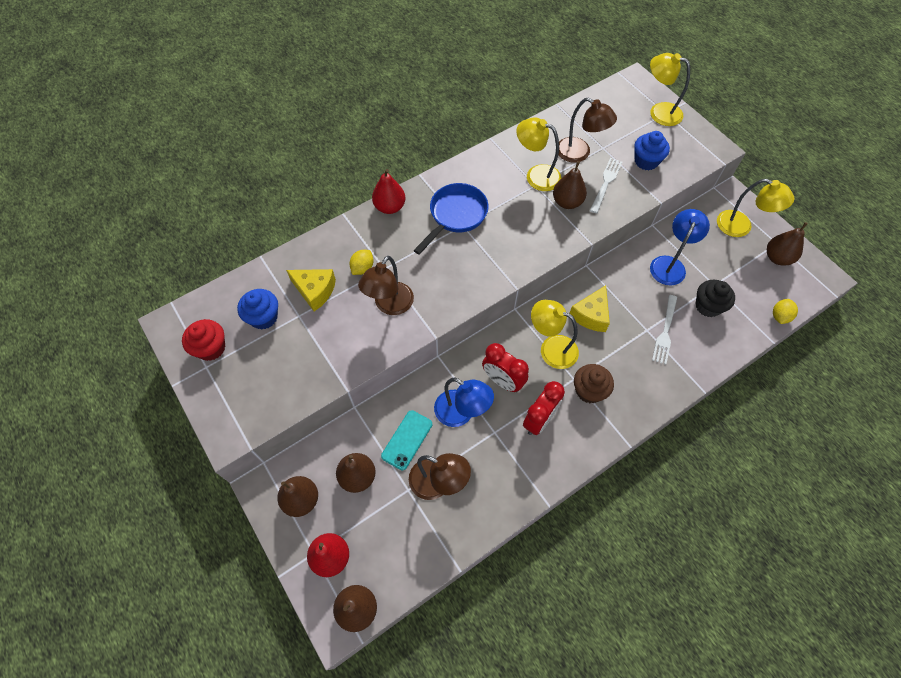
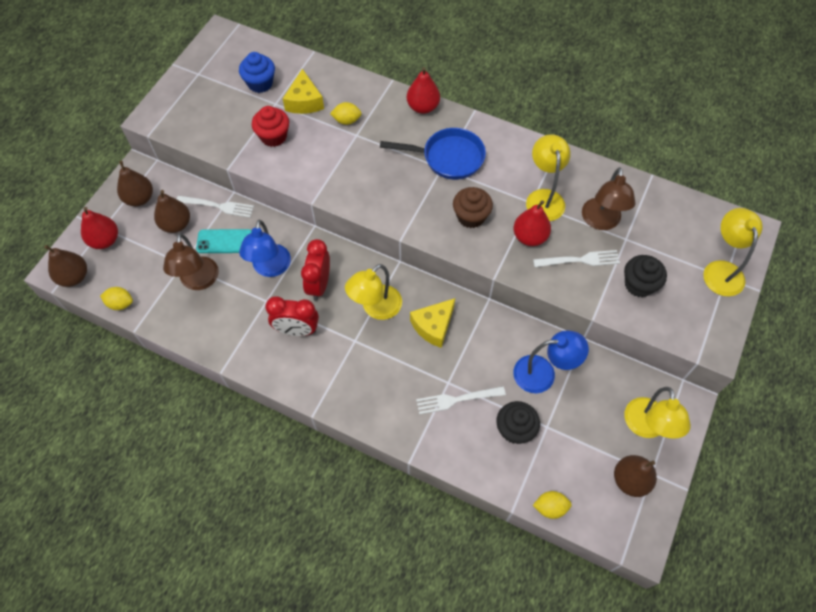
camera: 60 degrees right, 0 degrees up
red cupcake [182,319,225,361] -> red cupcake moved to [252,106,289,147]
brown lamp [358,256,414,315] -> none
yellow lamp [531,300,579,369] -> yellow lamp turned 135 degrees counterclockwise [345,264,402,320]
brown pear [553,161,587,209] -> red pear [513,200,551,246]
yellow cheese [569,285,610,332] -> yellow cheese turned 45 degrees counterclockwise [410,298,455,348]
brown cupcake [574,364,614,403] -> brown cupcake moved to [453,187,493,228]
blue cupcake [634,131,670,170] -> black cupcake [624,255,667,297]
none -> yellow lemon [100,287,133,310]
none -> white fork [177,196,254,218]

